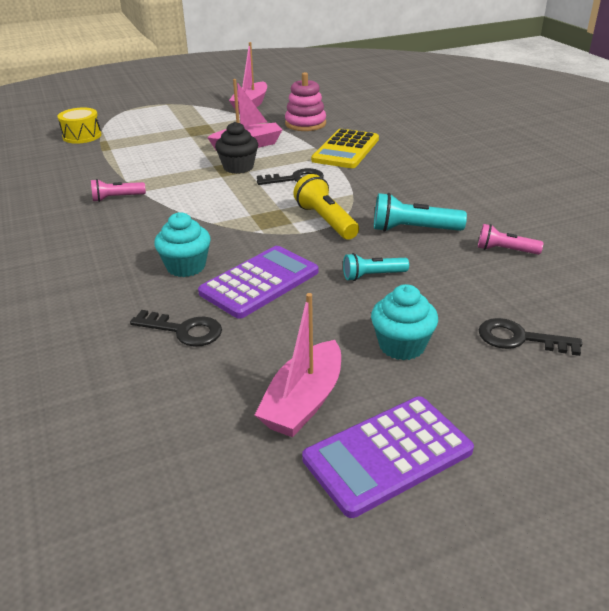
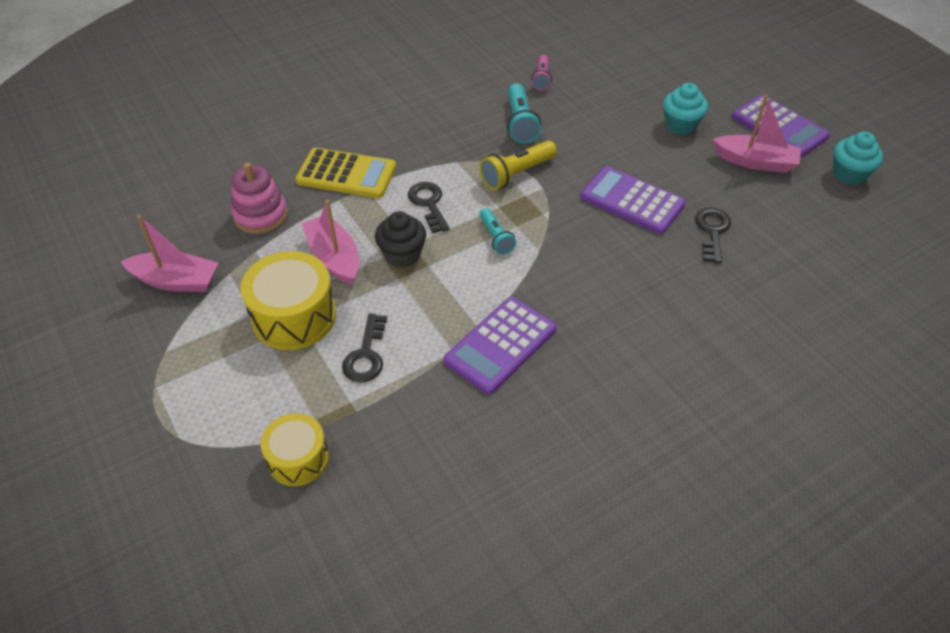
camera: 100 degrees left, 15 degrees up
pink flashlight [91,179,146,202] -> purple calculator [444,297,556,395]
turquoise cupcake [154,212,211,277] -> turquoise cupcake moved to [833,131,883,185]
turquoise flashlight [343,253,409,281] -> turquoise flashlight moved to [479,208,516,254]
black key [479,318,582,356] -> black key moved to [342,313,387,383]
none -> yellow drum [241,251,336,350]

